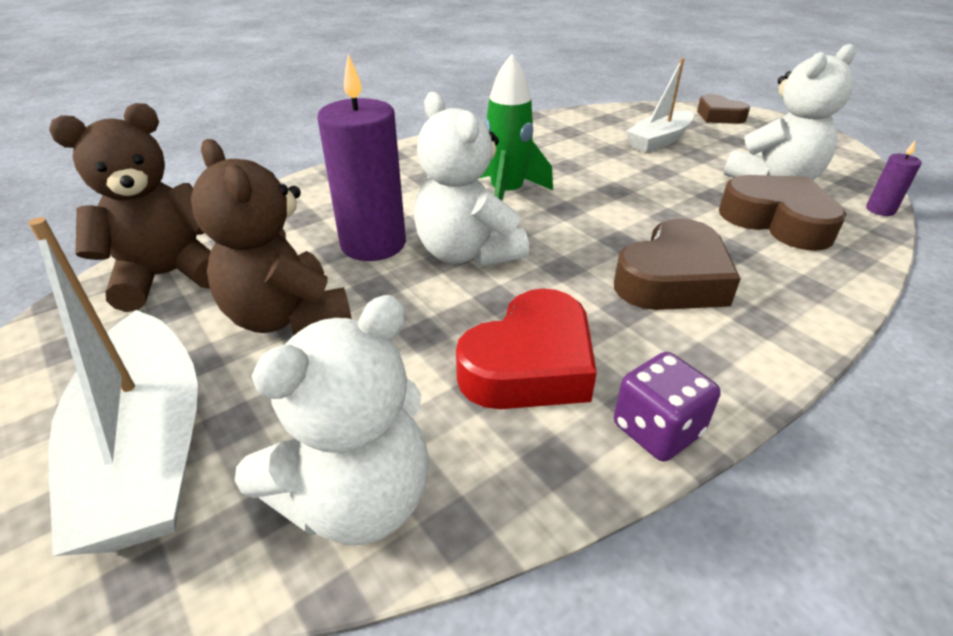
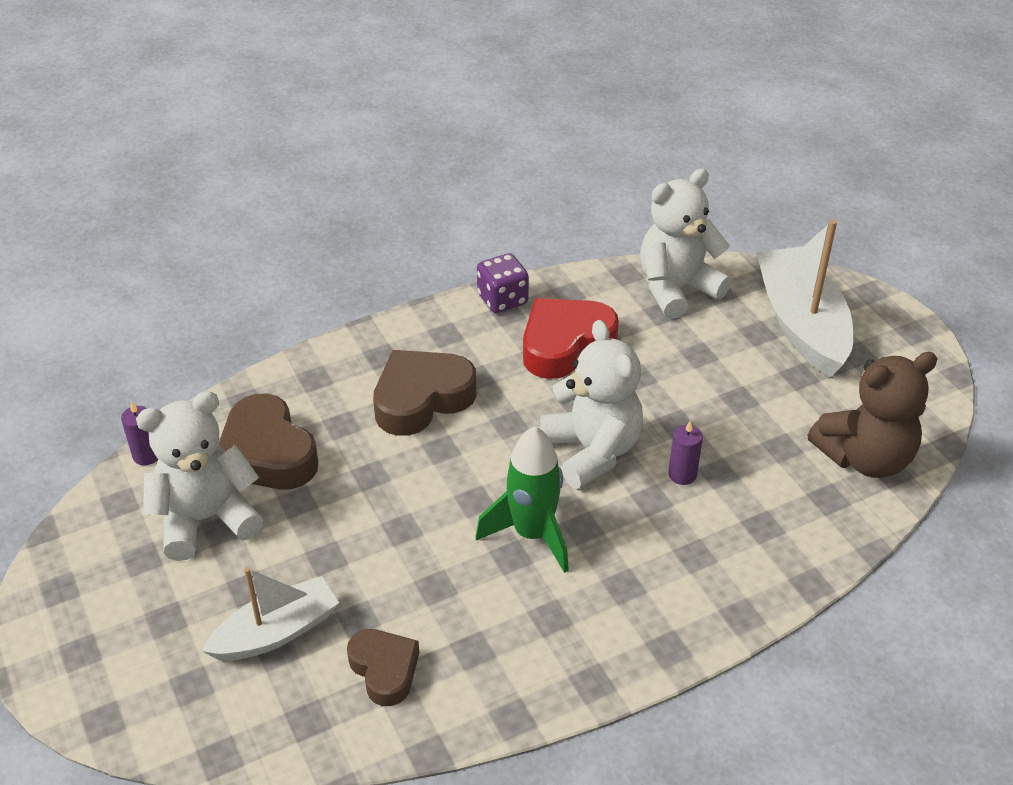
camera: 170 degrees left, 5 degrees up
brown teddy bear [191,139,352,336] -> none
purple candle [317,54,406,261] -> purple candle [668,421,703,485], size x0.44
brown heart [697,94,750,124] -> brown heart moved to [347,629,419,706]

